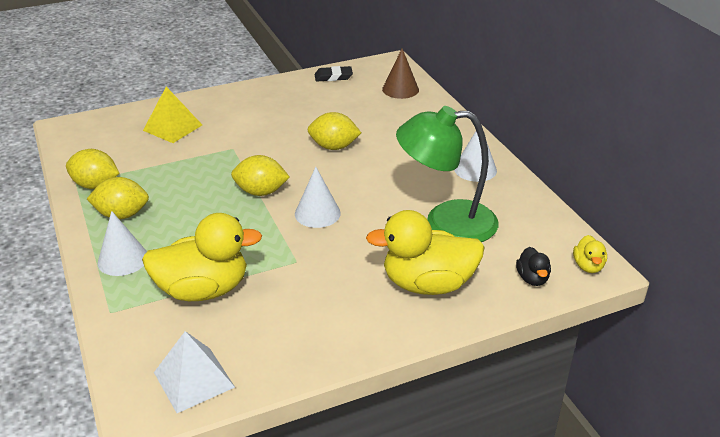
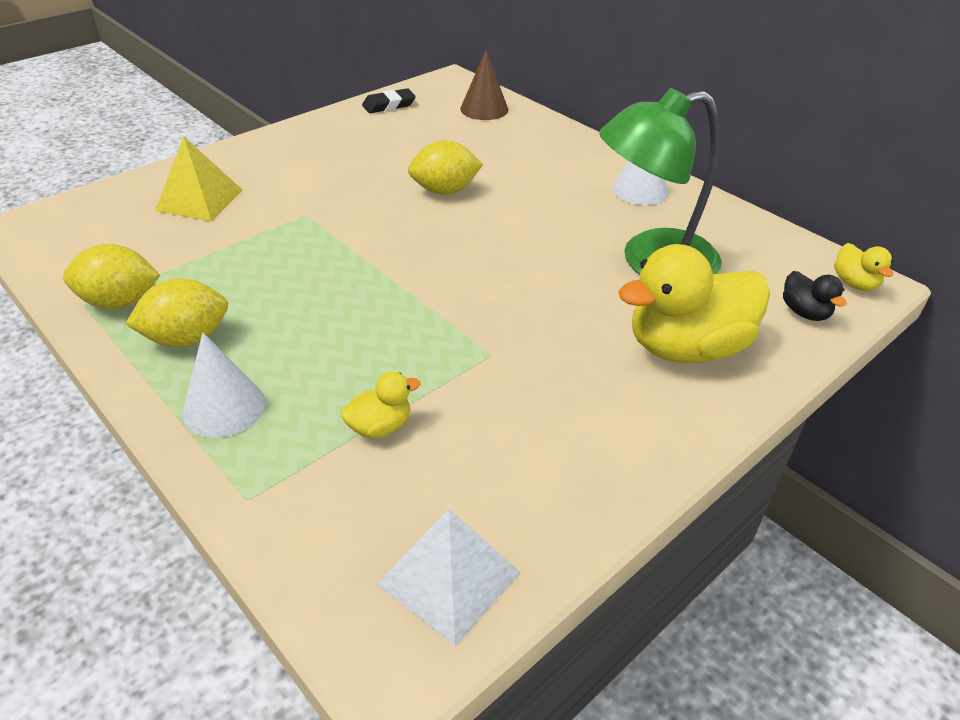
camera: 20 degrees left, 5 degrees up
yellow duck [142,213,262,301] -> yellow duck [341,372,420,438], size x0.45
yellow lemon [231,155,290,196] -> none
white cone [295,167,341,228] -> none

